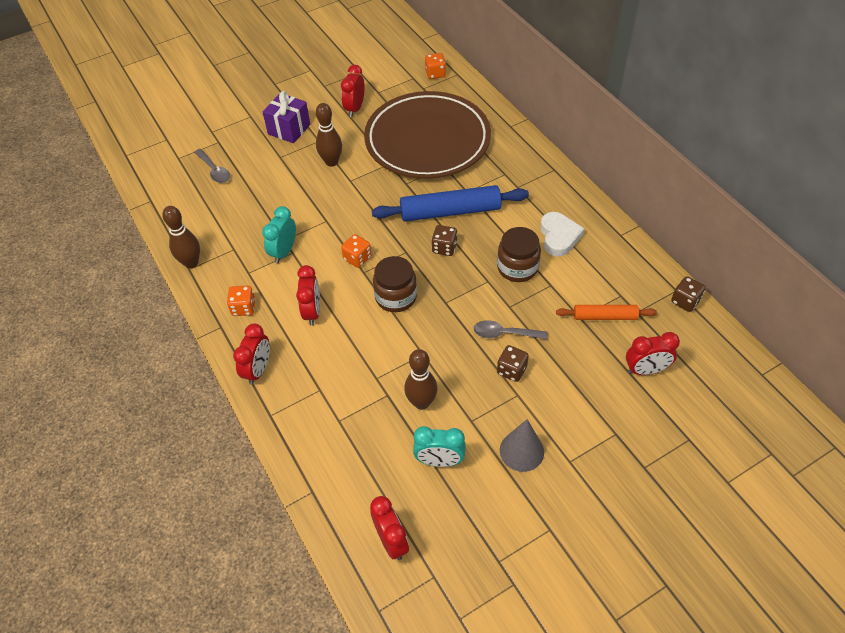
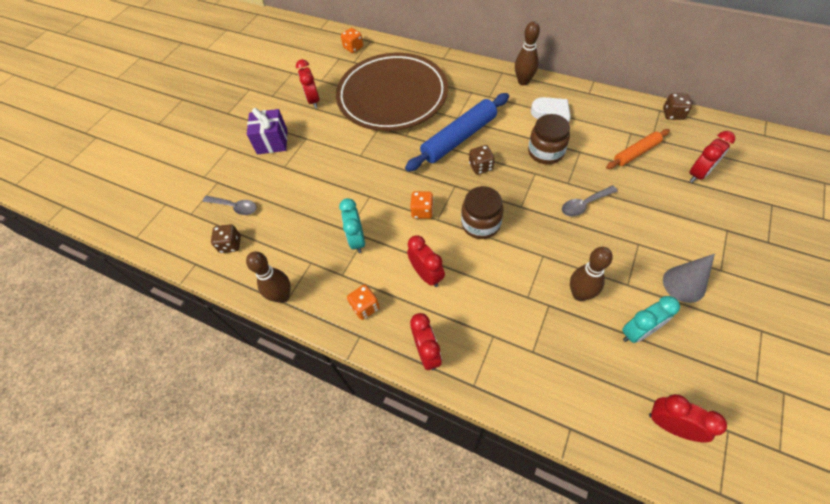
camera: 30 degrees left, 5 degrees up
brown bowling pin [316,103,342,167] -> brown bowling pin moved to [515,21,540,85]
brown dice [497,345,529,382] -> brown dice moved to [211,224,241,253]

